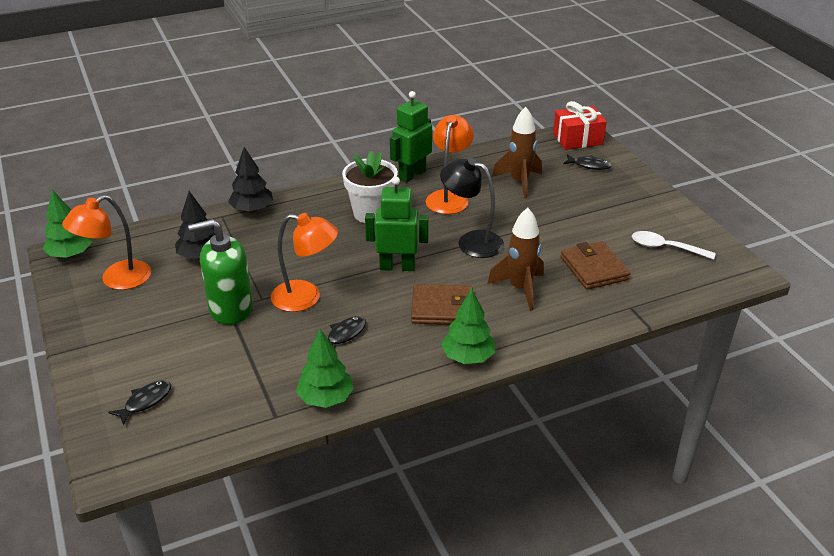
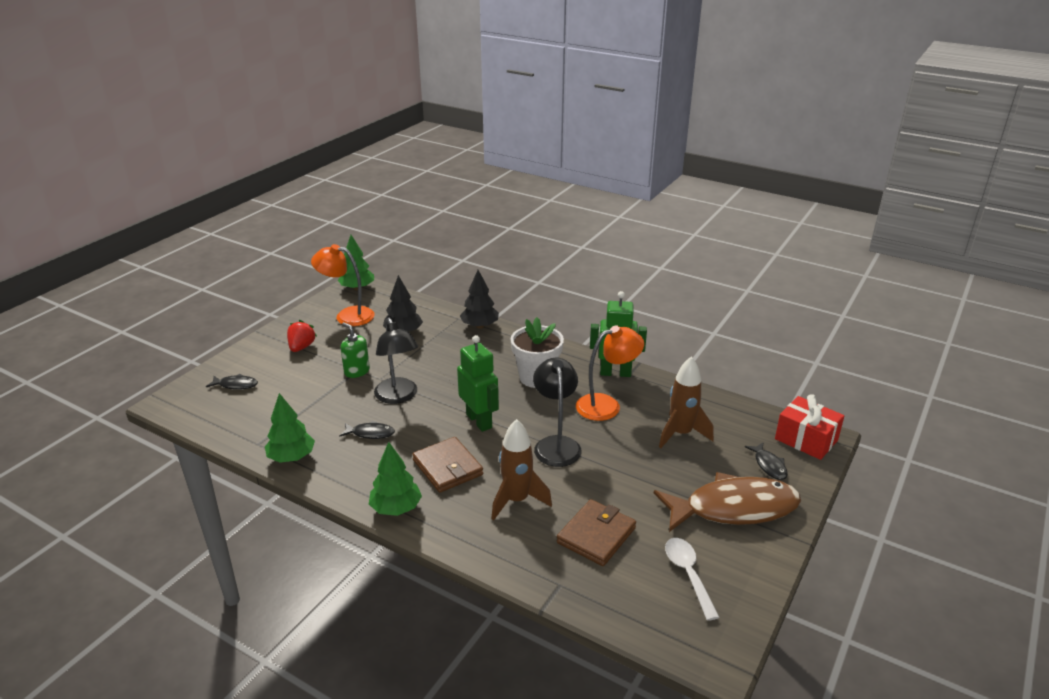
camera: 55 degrees right, 5 degrees down
green soap dispenser [188,219,253,325] -> green soap dispenser [341,322,370,378], size x0.60
orange lamp [271,213,338,312] -> black lamp [374,318,418,404]
none -> red strawberry [287,320,317,352]
none -> brown fish [654,472,801,532]

